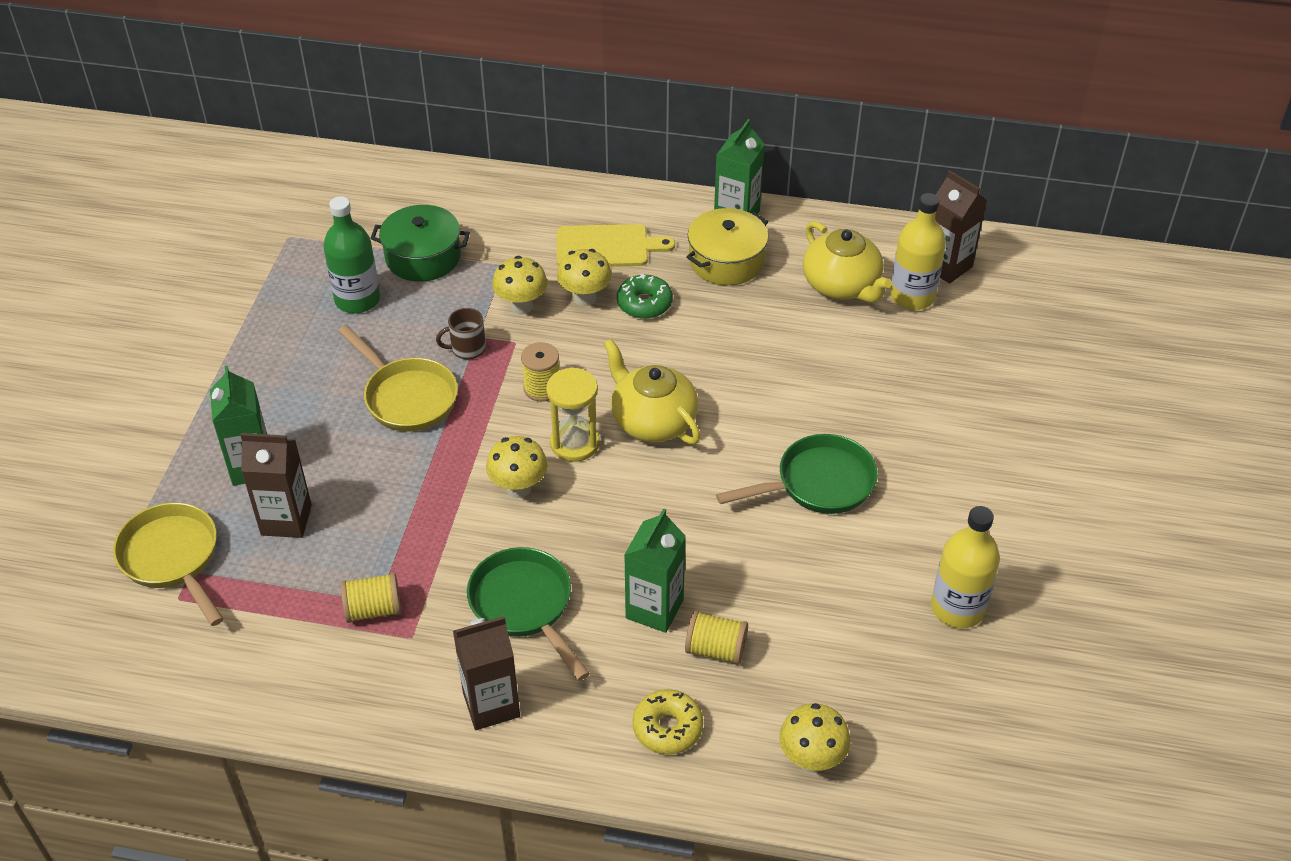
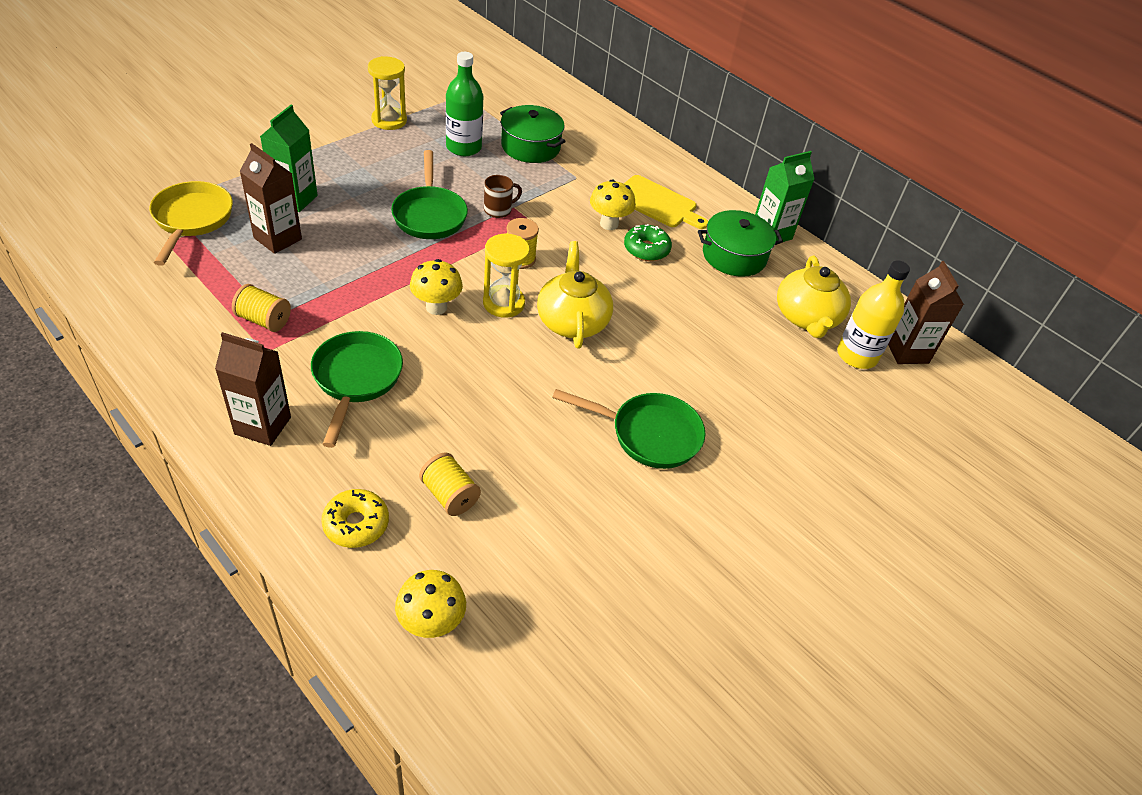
camera: 30 degrees right, 0 degrees up
yellow pan [338,325,458,432] -> green pan [391,150,468,239]
brown mug [436,308,486,359] -> brown mug turned 135 degrees clockwise [484,175,522,218]
yellow mushroom [492,256,548,314] -> none
green carton [624,508,686,633] -> none
yellow pot [687,208,768,285] -> green pot [698,210,783,277]
yellow bottle [931,506,1000,628] -> none
none -> yellow hourglass [368,56,407,130]

